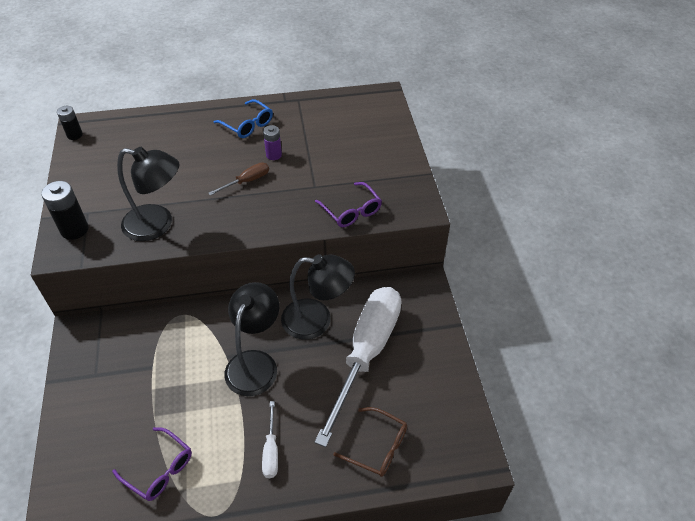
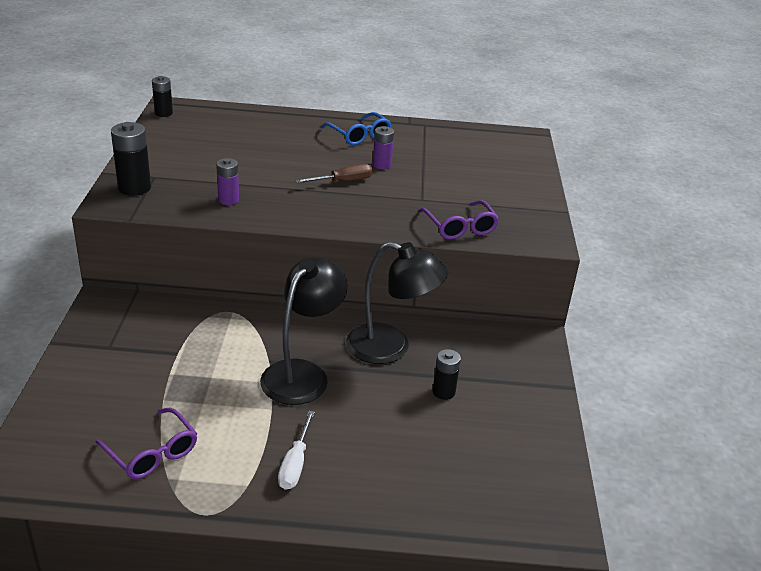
camera: 10 degrees right, 15 degrees down
black lamp [117,147,180,241] -> purple battery [216,158,239,205]
white screwdriver [314,287,402,447] -> black battery [433,349,461,400]
brown glasses [333,407,407,477] -> none

